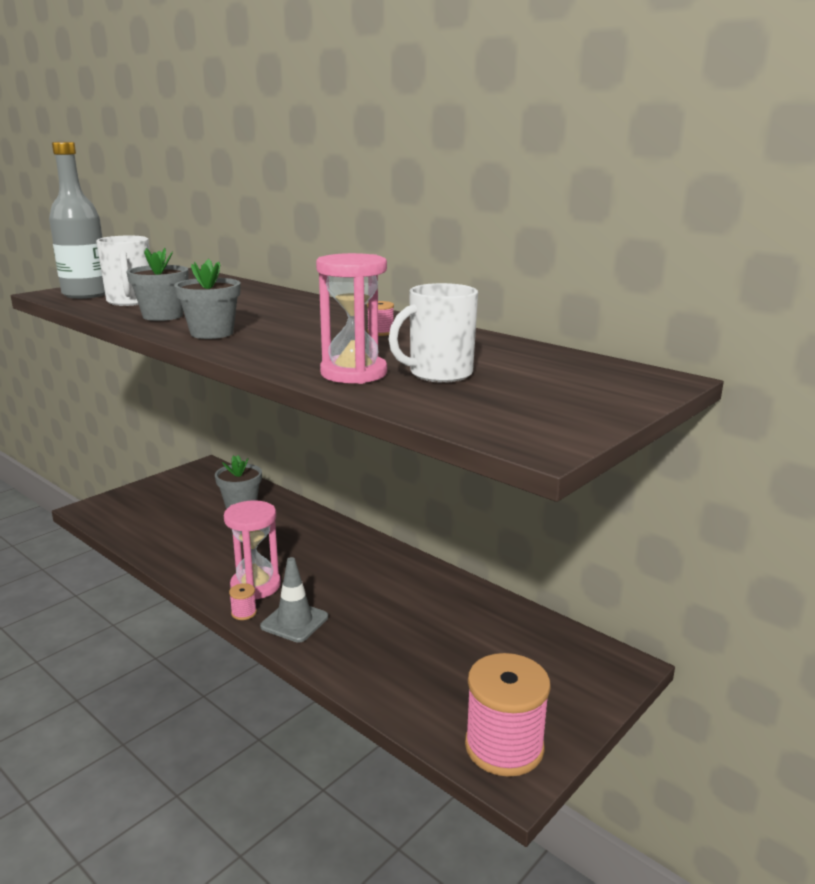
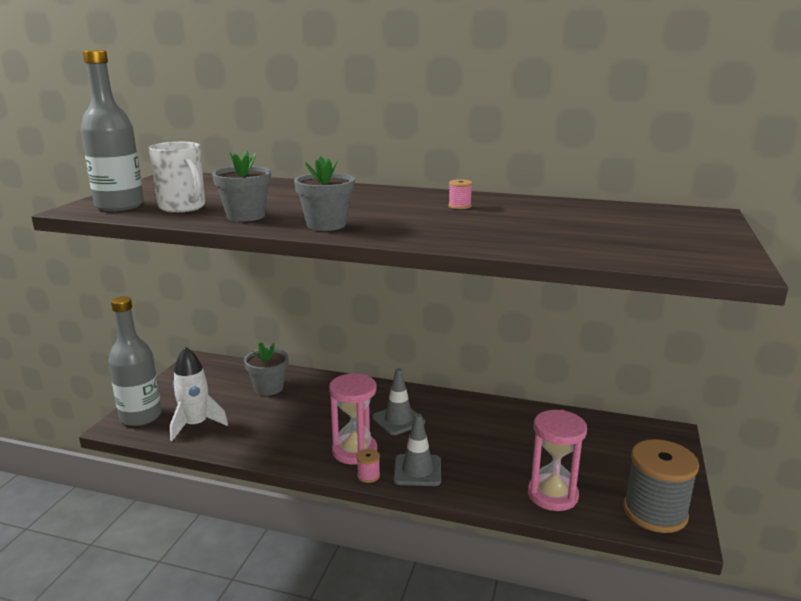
camera: 25 degrees left, 0 degrees up
pink hourglass [316,253,387,384] -> pink hourglass moved to [528,410,587,511]
white mug [389,283,478,383] -> none
pink spool [465,653,551,777] -> grey spool [623,439,699,533]
none -> grey bottle [108,296,162,426]
none -> white rocket [170,347,228,441]
none -> grey traffic cone [372,368,425,435]

